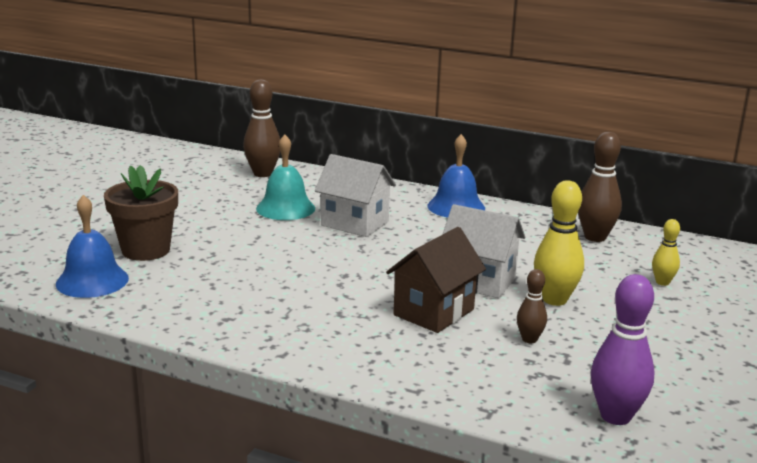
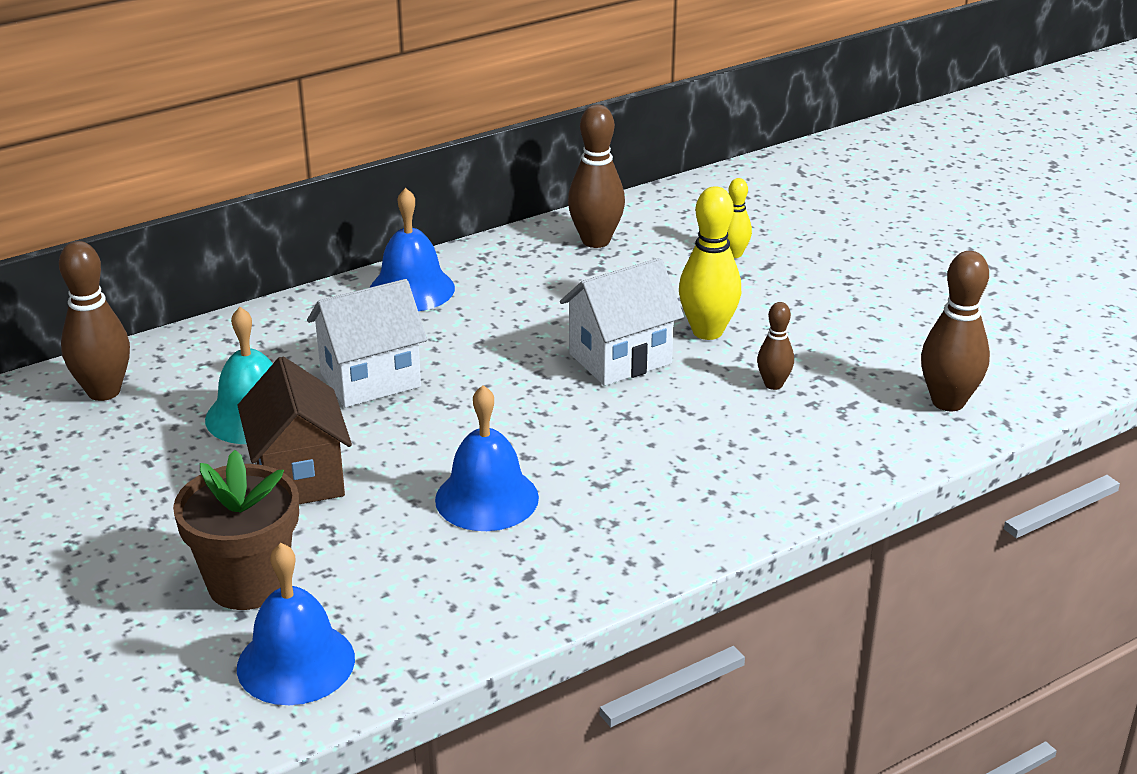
camera: 55 degrees left, 10 degrees up
brown house [386,227,486,333] -> brown house moved to [237,356,352,504]
purple bowling pin [591,274,654,425] -> brown bowling pin [921,251,990,411]
none -> blue bell [435,385,539,531]

